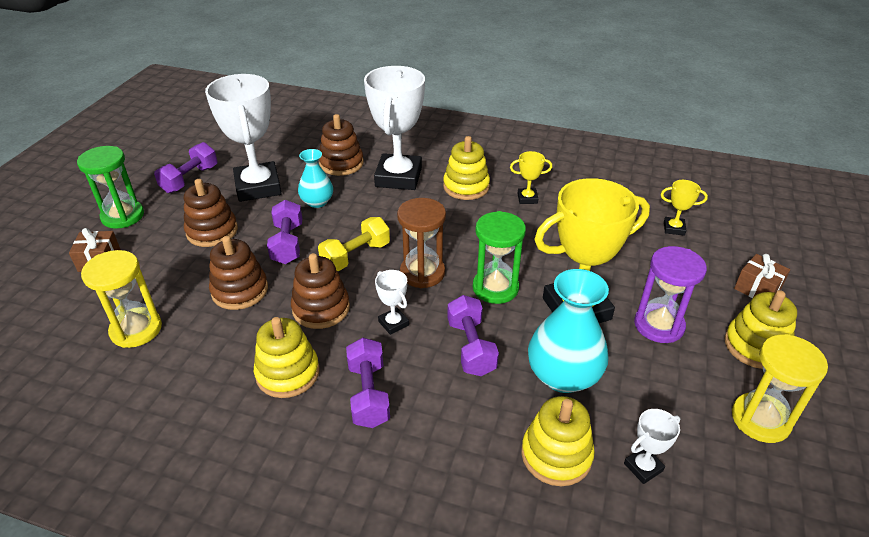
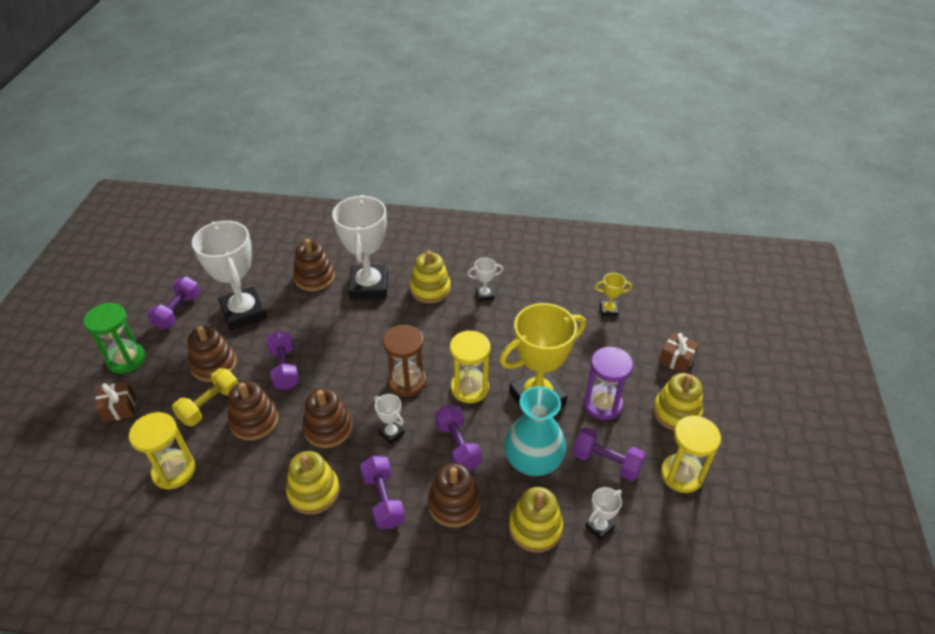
camera: 10 degrees left, 5 degrees up
turquoise vase [298,149,333,208] -> none
yellow dumbbell [318,217,390,271] -> yellow dumbbell moved to [172,368,238,426]
green hourglass [473,211,526,304] -> yellow hourglass [450,330,491,403]
yellow trophy [510,151,552,204] -> white trophy [467,258,503,302]
none -> brown stacking toy [428,463,480,527]
none -> purple dumbbell [573,427,646,481]

